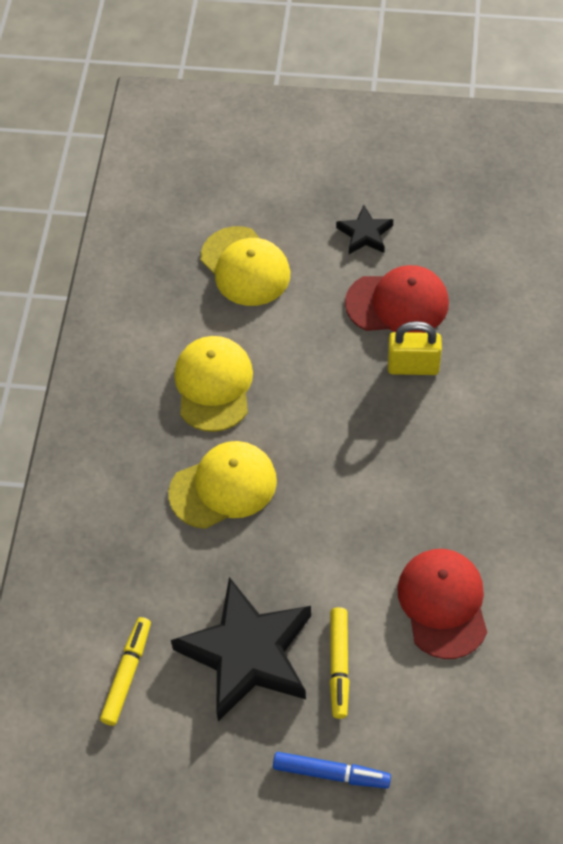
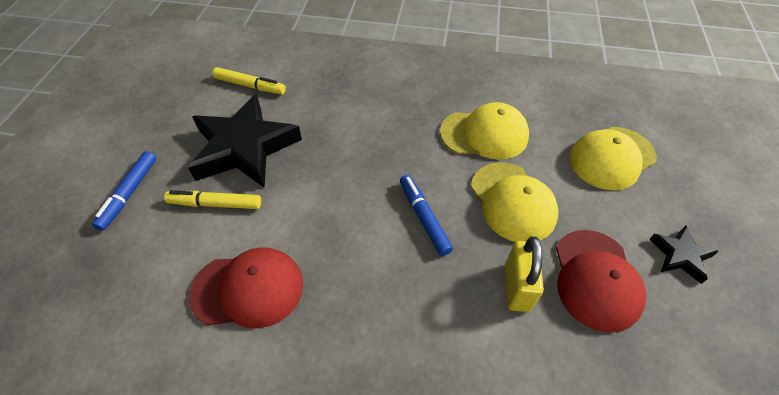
camera: 90 degrees right, 5 degrees down
yellow cap [169,441,277,529] -> yellow cap moved to [471,162,558,242]
none -> blue marker [400,175,453,256]

